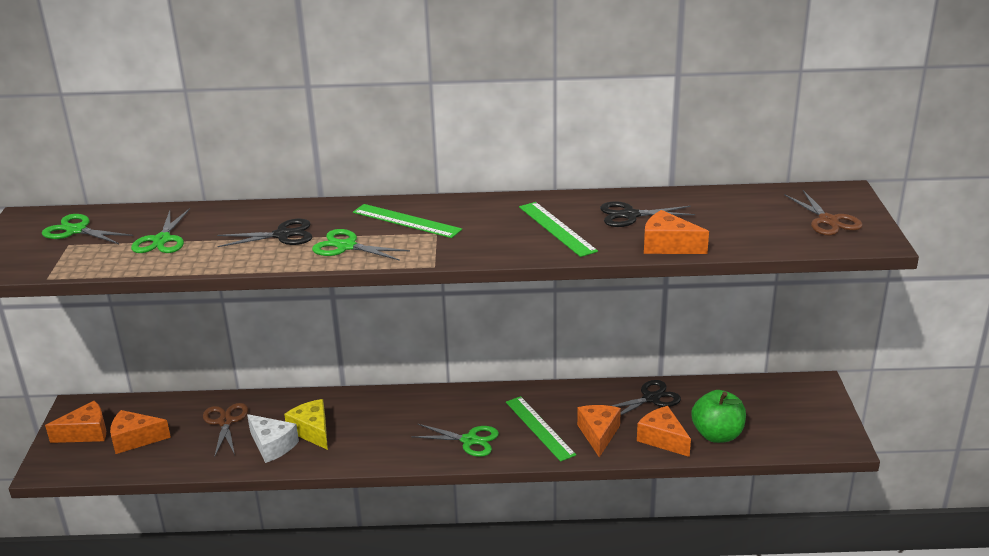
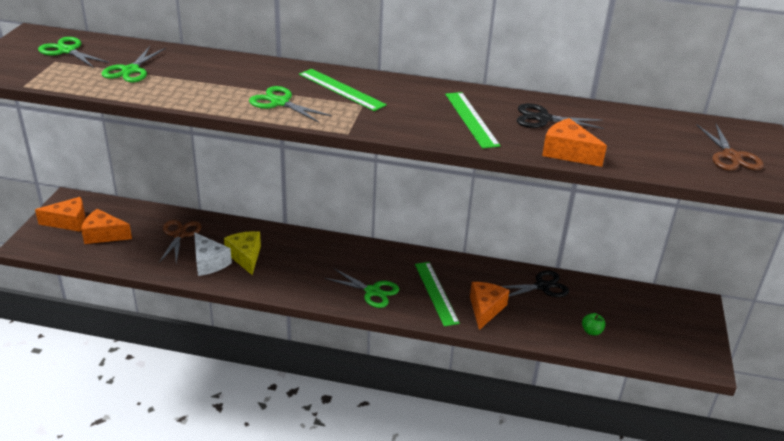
camera: 10 degrees right, 5 degrees up
black scissors [217,219,312,247] -> none
orange cheese [637,406,691,457] -> none
green apple [691,390,746,443] -> green apple [582,313,606,336], size x0.47

